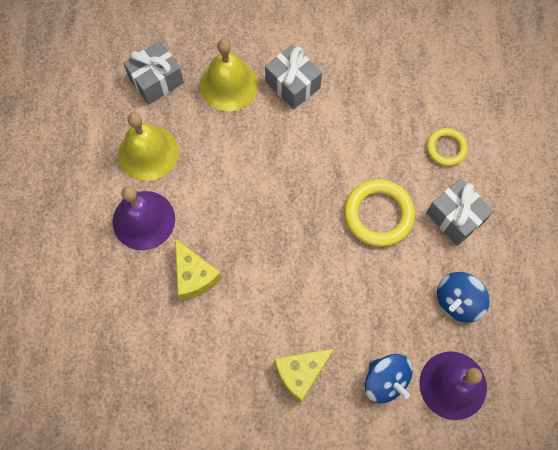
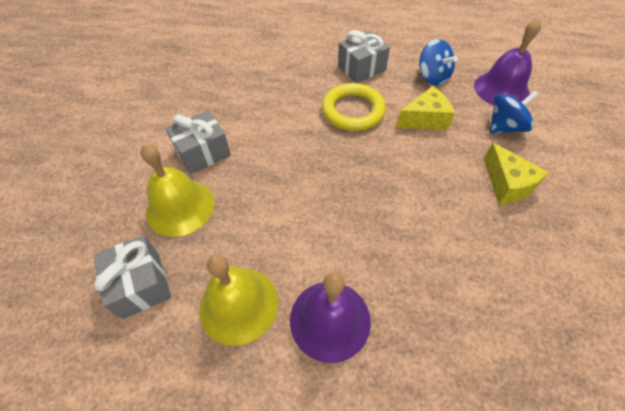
camera: 80 degrees left, 15 degrees down
yellow cheese [175,239,222,300] -> yellow cheese moved to [396,86,455,130]
yellow ring [427,128,468,166] -> none

